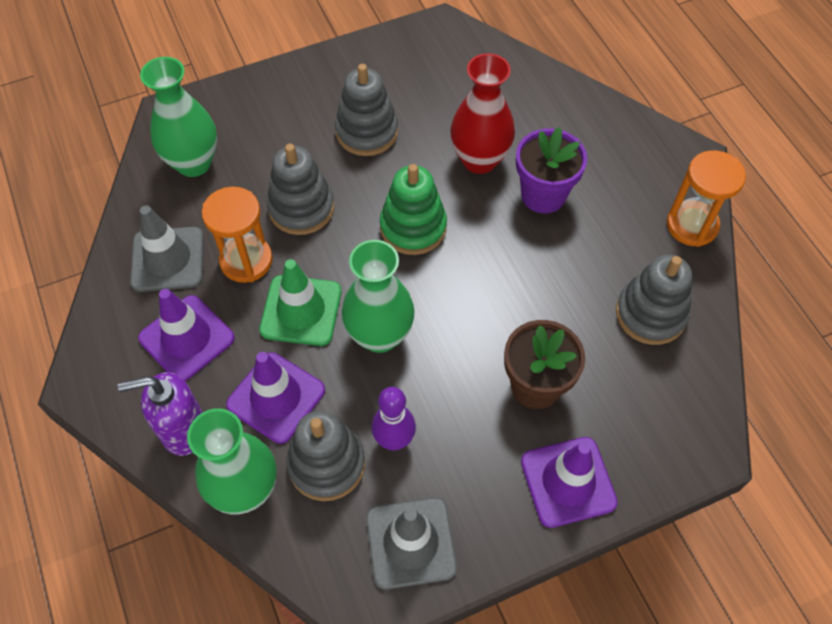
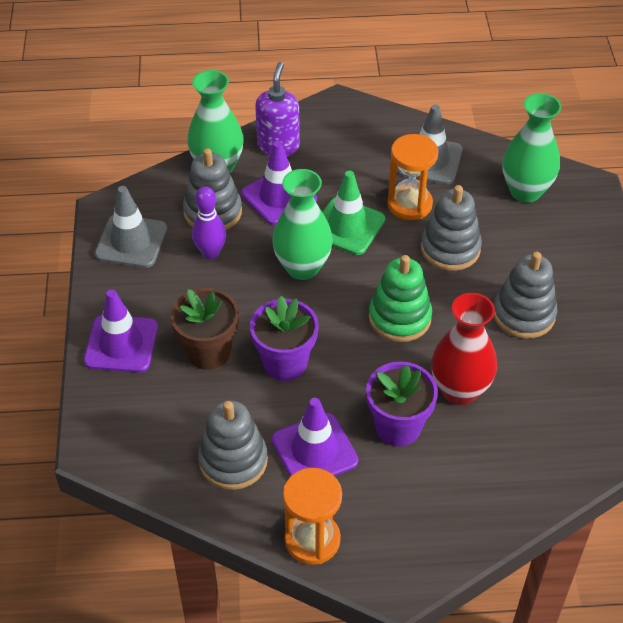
camera: 110 degrees right, 10 degrees down
purple traffic cone [138,289,235,381] -> purple traffic cone moved to [272,398,359,477]
none -> purple flower pot [250,296,319,381]

